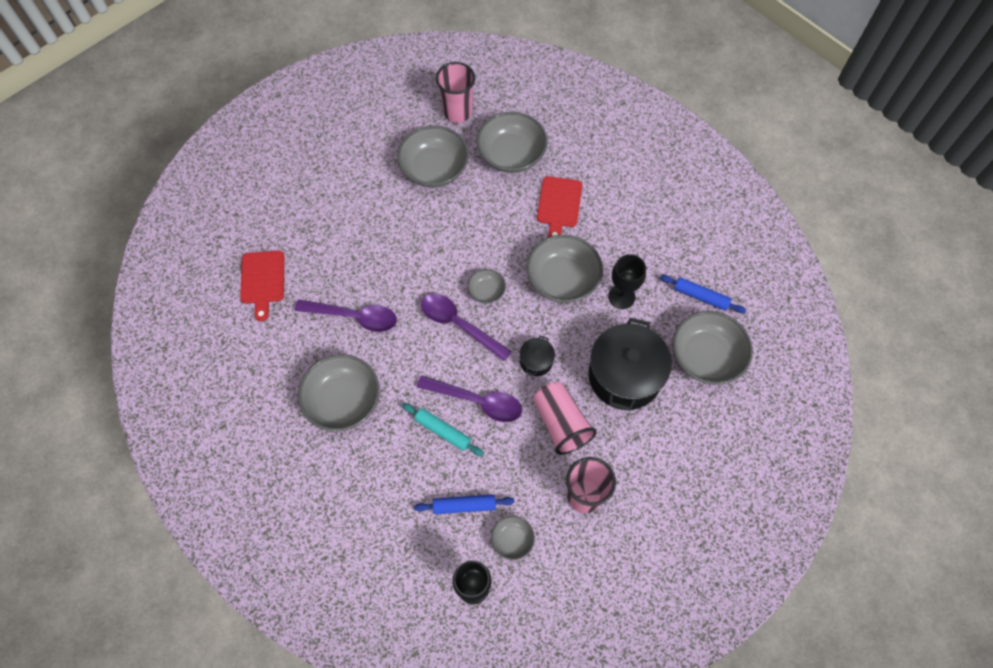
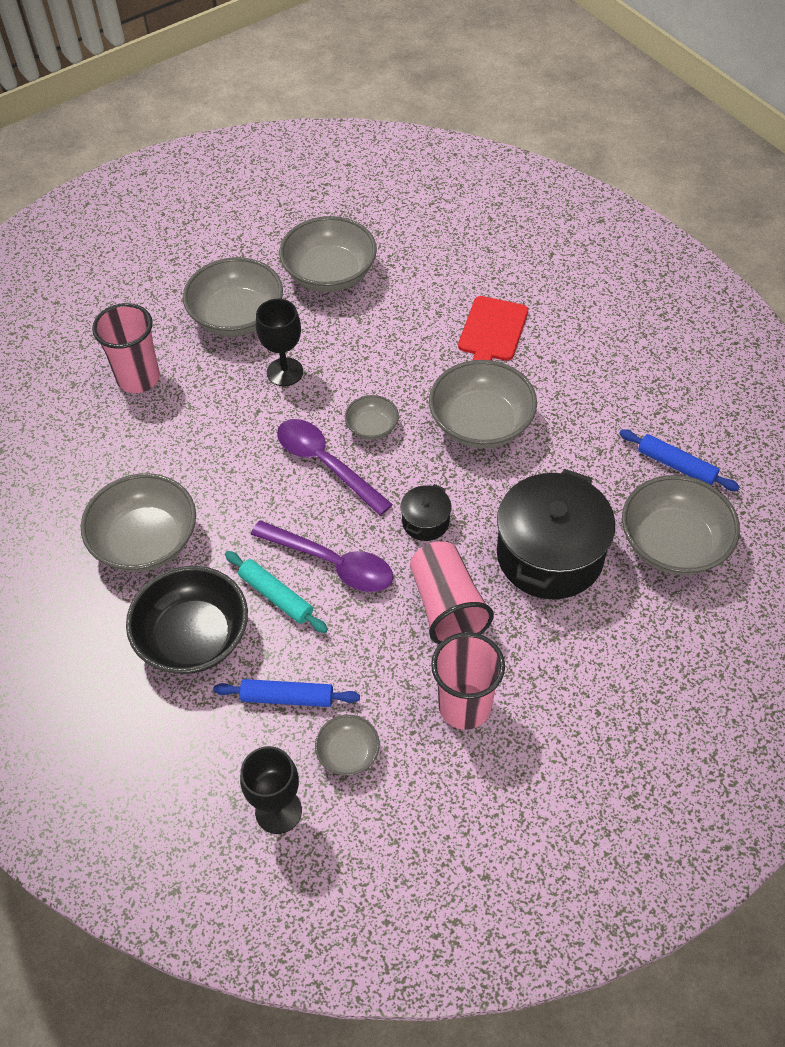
camera: 10 degrees right, 10 degrees down
red cutting board [240,251,284,321] -> none
purple spoon [295,299,397,332] -> none
pink cup [436,62,476,123] -> pink cup moved to [92,303,160,393]
grey bowl [476,112,548,173] -> grey bowl moved to [183,257,283,337]
black goblet [608,254,646,309] -> black goblet moved to [256,299,303,386]
none -> black bowl [126,566,248,674]

